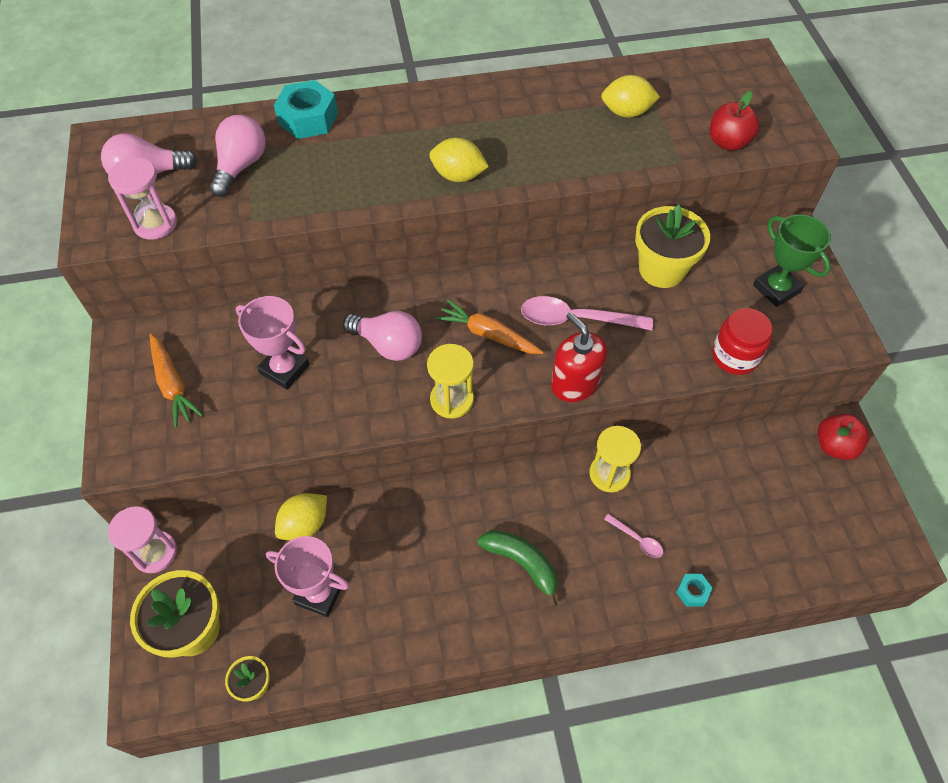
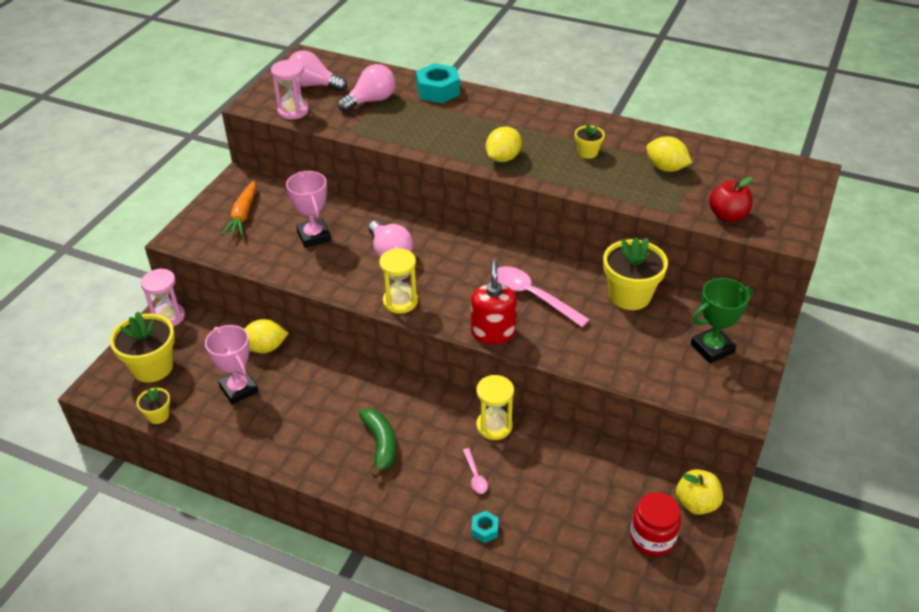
camera: 35 degrees right, 15 degrees down
yellow lemon [429,138,489,182] -> yellow lemon turned 75 degrees clockwise [486,127,522,162]
orange carrot [435,300,544,354] -> none
red jar [712,308,773,375] -> red jar moved to [630,492,681,556]
green trophy [753,214,831,307] -> green trophy turned 60 degrees clockwise [691,278,752,364]
red apple [818,413,869,460] -> yellow apple [676,469,723,515]
none -> yellow flower pot [575,123,605,159]

